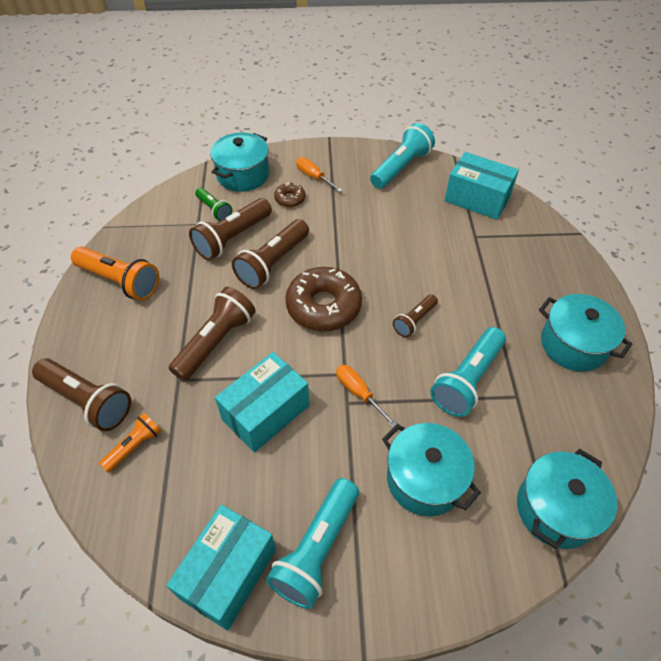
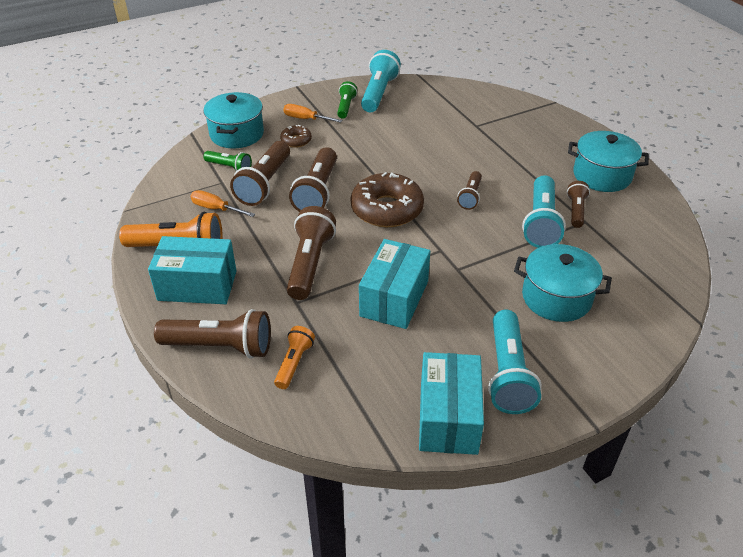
camera: 25 degrees left, 10 degrees down
orange screwdriver [336,365,397,427] -> orange screwdriver moved to [190,190,255,217]
turquoise box [445,152,519,220] -> turquoise box moved to [148,236,237,304]
turquoise pot [517,449,617,549] -> none
none -> green flashlight [337,81,357,119]
none -> brown flashlight [567,181,590,228]

